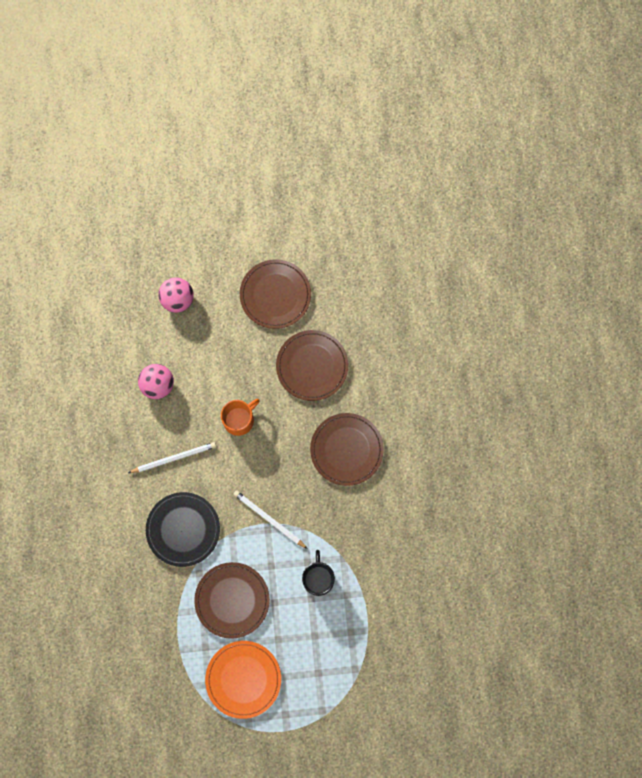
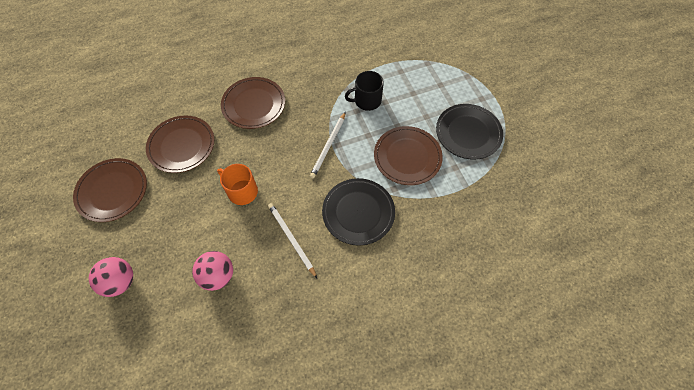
camera: 105 degrees left, 15 degrees down
orange plate [205,641,281,719] -> black plate [436,104,503,160]

